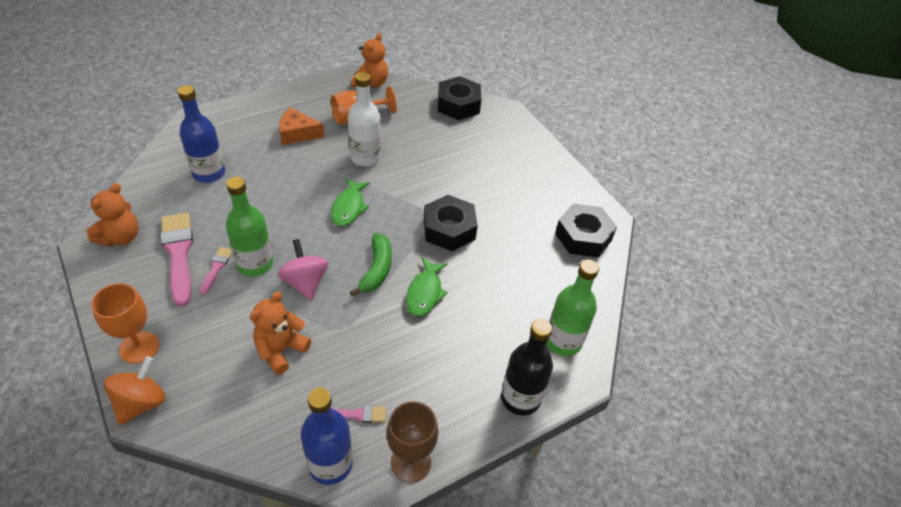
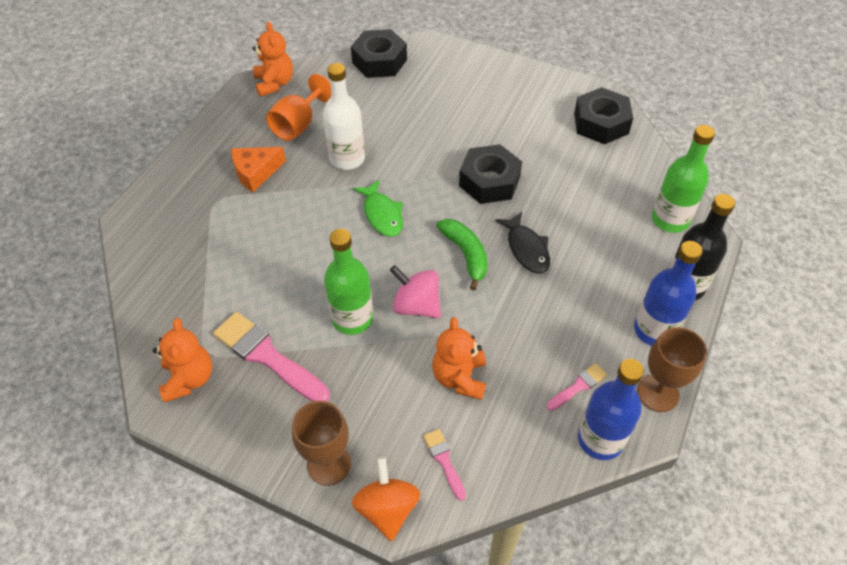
camera: 30 degrees left, 5 degrees up
orange goblet [91,283,159,364] -> brown goblet [292,401,351,486]
blue bottle [178,85,225,183] -> blue bottle moved to [634,241,703,346]
pink brush [199,247,232,295] -> pink brush moved to [423,429,466,501]
green fish [406,257,448,316] -> black fish [495,212,550,273]

